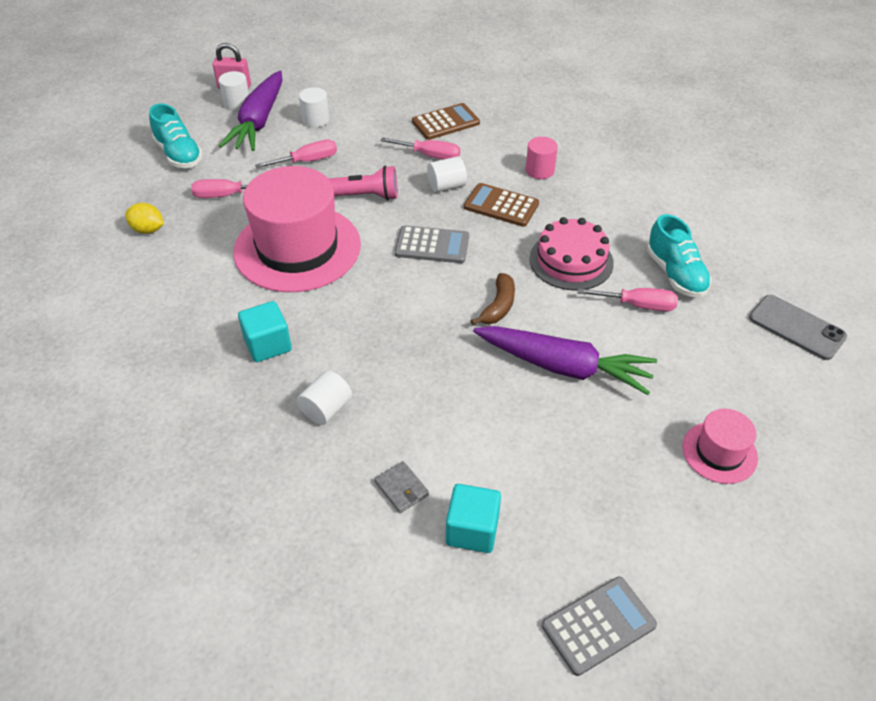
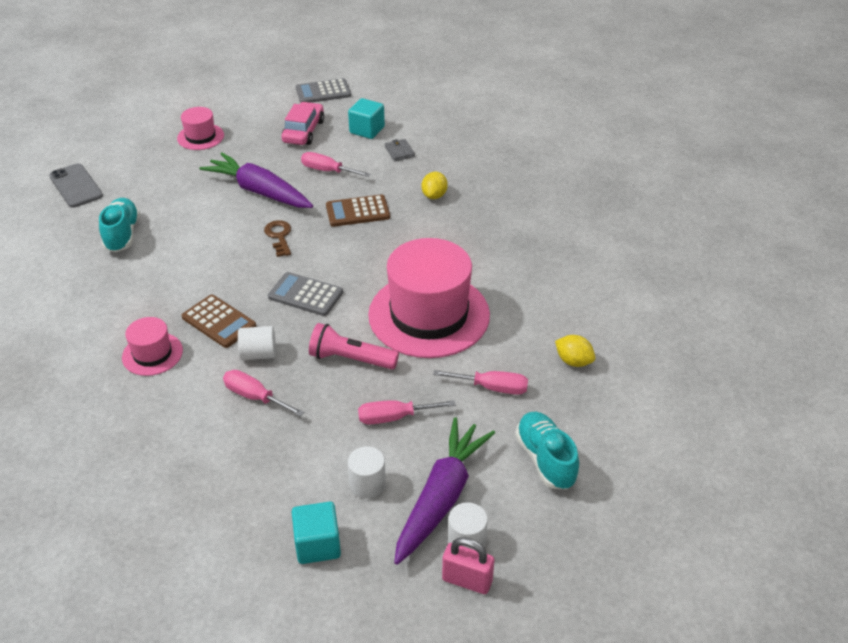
camera: 165 degrees left, 5 degrees down
turquoise cube [238,301,292,362] -> turquoise cube moved to [292,502,341,564]
white cylinder [297,370,352,425] -> yellow lemon [421,172,448,199]
brown calculator [412,103,480,140] -> brown calculator moved to [326,195,390,227]
brown banana [471,273,515,325] -> brown key [264,220,291,257]
pink cylinder [526,137,558,179] -> pink hat [122,317,183,376]
pink cake [529,217,614,291] -> none
pink screwdriver [578,288,678,311] -> pink screwdriver moved to [301,152,370,177]
none -> pink car [281,102,324,145]

